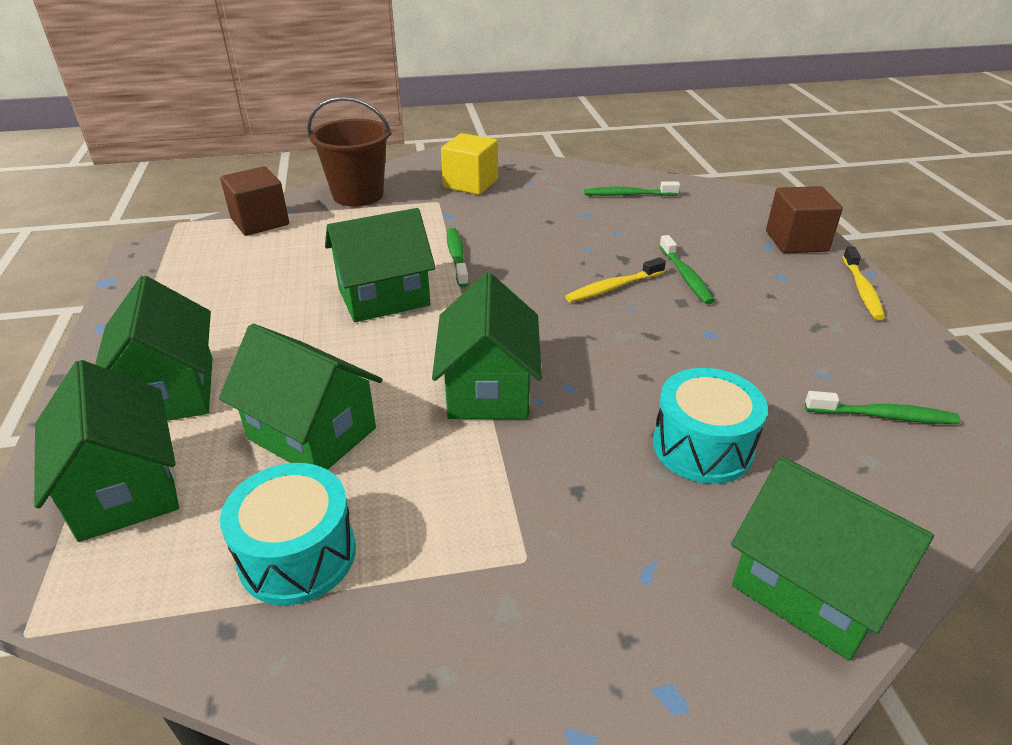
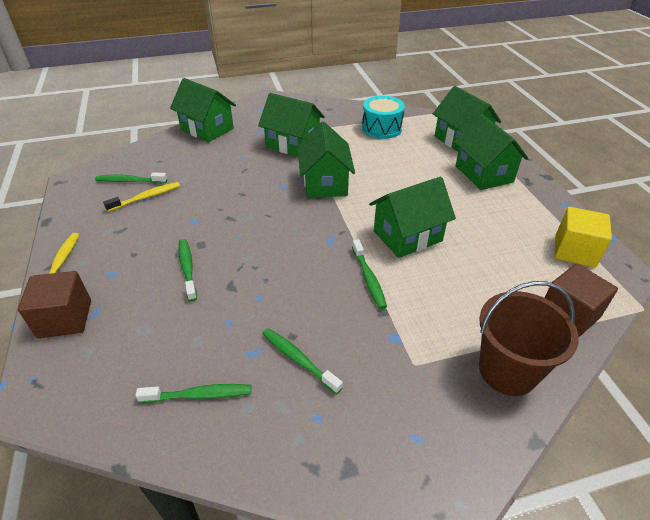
camera: 175 degrees right, 5 degrees up
green house [219,324,383,470] -> green house moved to [258,93,325,157]
yellow cube [441,133,498,195] -> yellow cube moved to [555,207,612,267]
yellow toothbrush [565,257,666,302] -> yellow toothbrush moved to [103,182,180,212]
turquoise drum [653,368,768,484] -> none
none -> green toothbrush [262,328,343,394]

